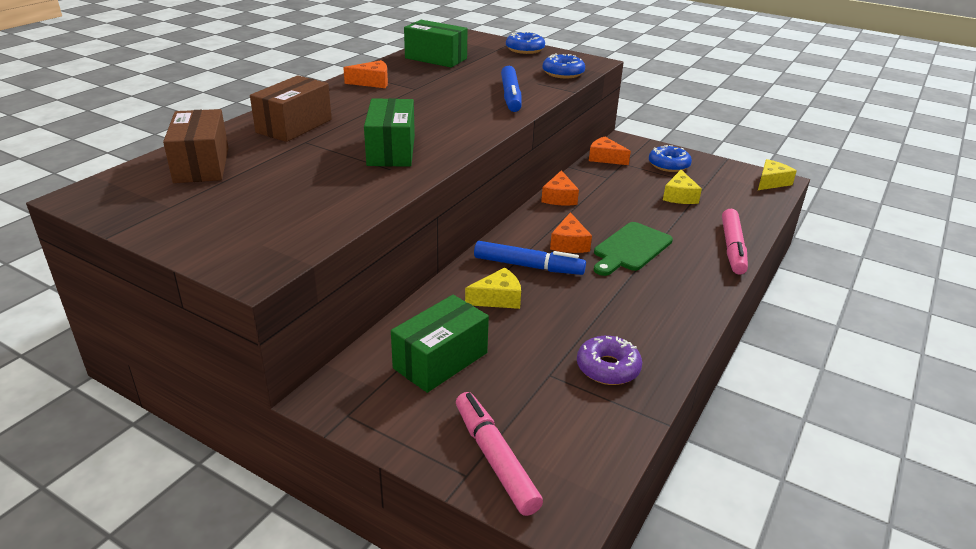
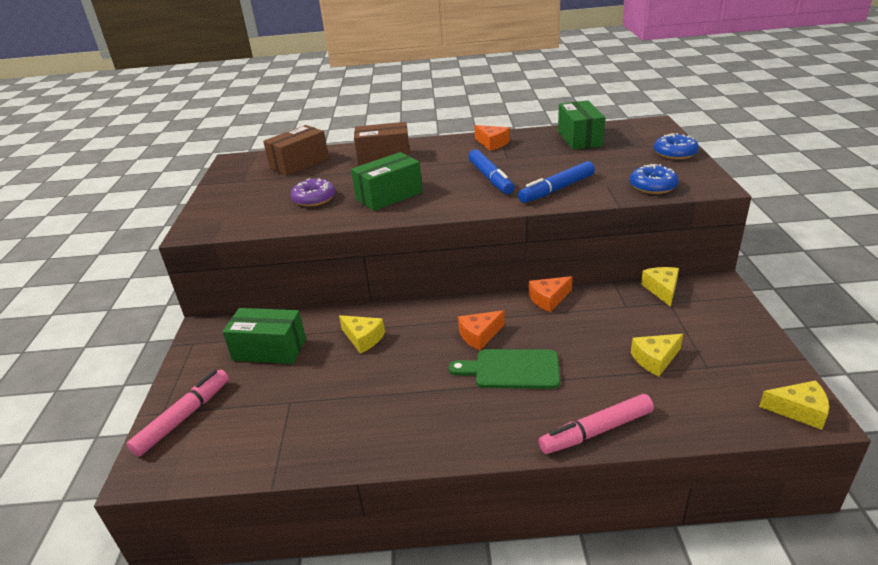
camera: 60 degrees right, 0 degrees up
blue marker [474,241,586,275] -> blue marker moved to [468,149,515,194]
purple donut [577,336,642,385] -> purple donut moved to [291,178,335,207]
orange cheese [589,137,631,165] -> yellow cheese [641,267,679,307]
blue donut [649,145,692,172] -> none

